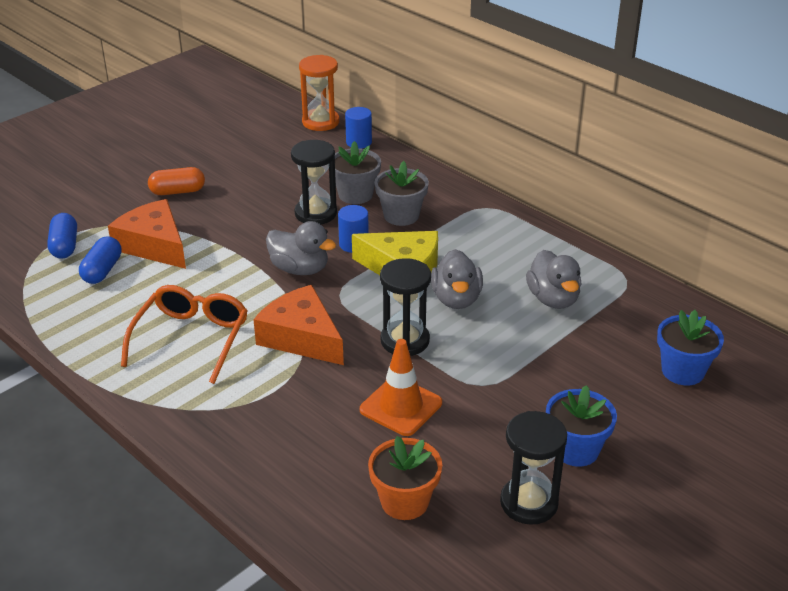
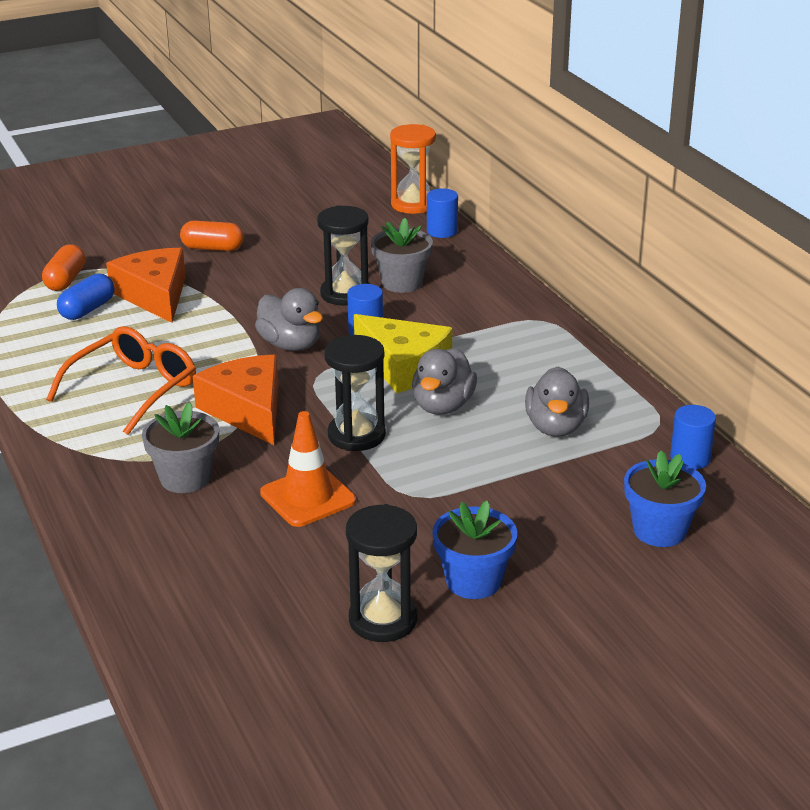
camera: 20 degrees right, 5 degrees down
blue capsule [47,213,77,258] -> orange capsule [42,244,86,291]
orange flower pot [368,436,442,520] -> none
grey flower pot [375,161,429,226] -> grey flower pot moved to [142,402,219,493]
none -> blue cylinder [670,405,716,469]

